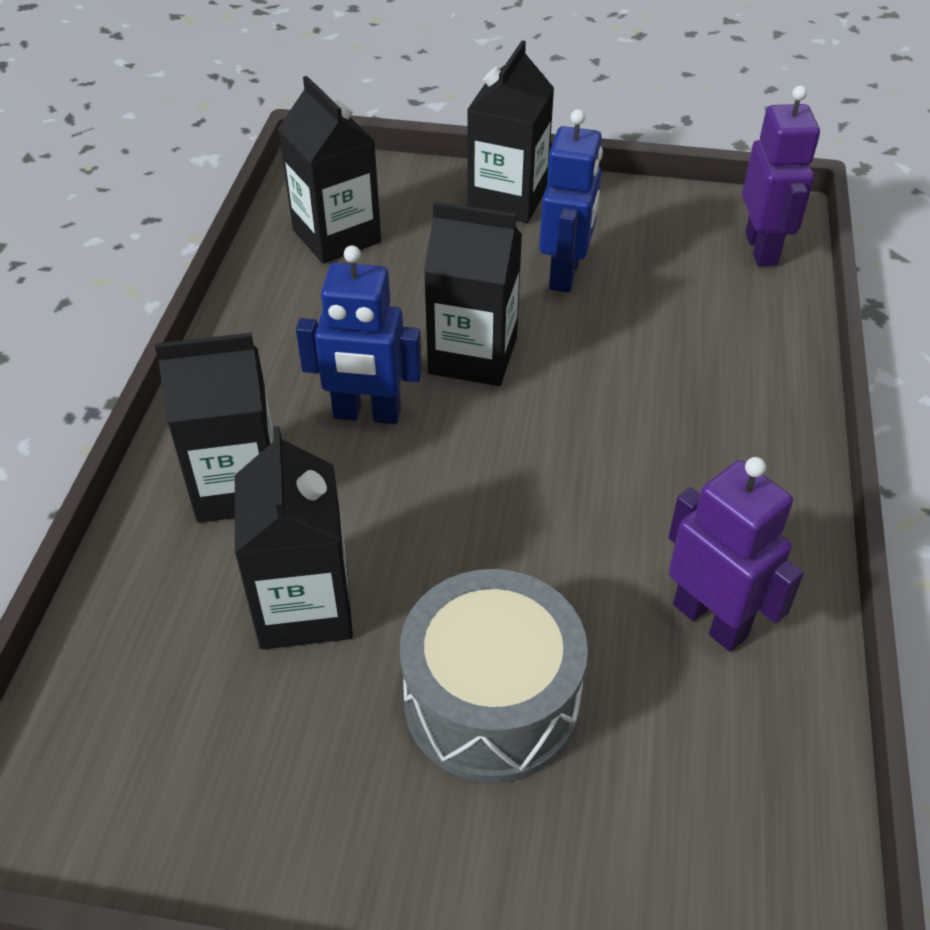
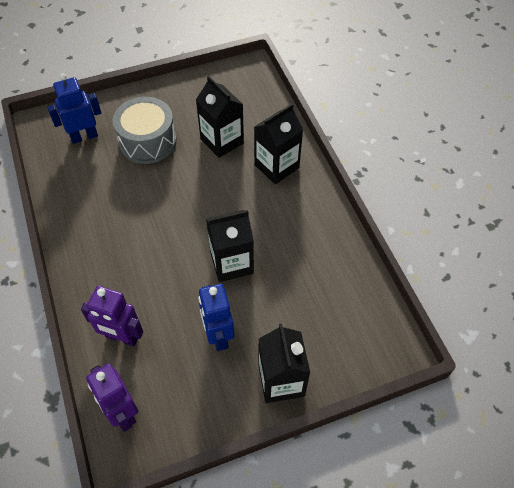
camera: 150 degrees right, 10 degrees up
black carton [278,76,381,264] -> none
blue robot [296,245,422,424] -> blue robot moved to [47,73,101,144]
purple robot [669,457,804,652] -> purple robot moved to [81,286,143,347]

